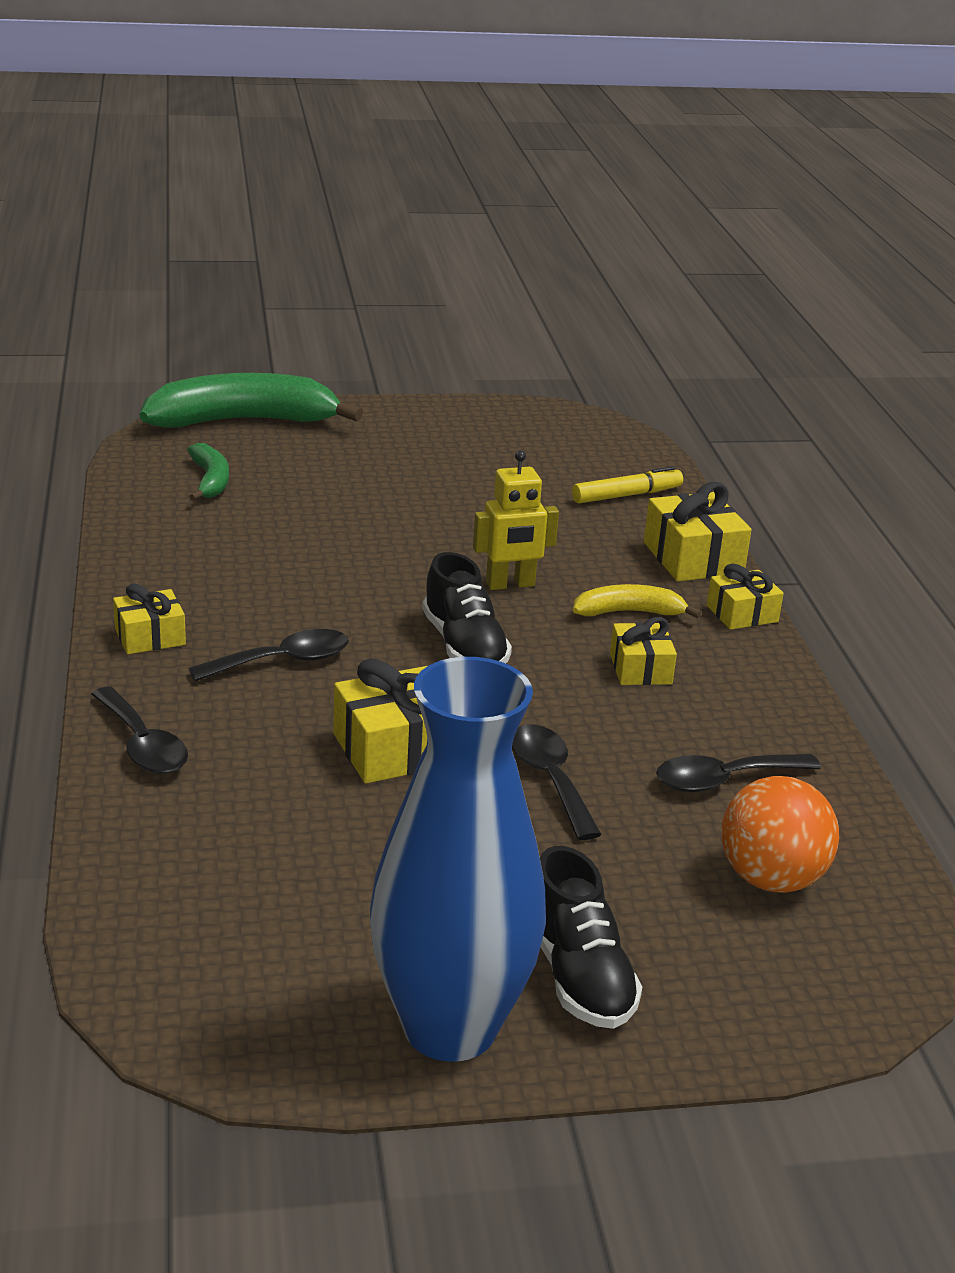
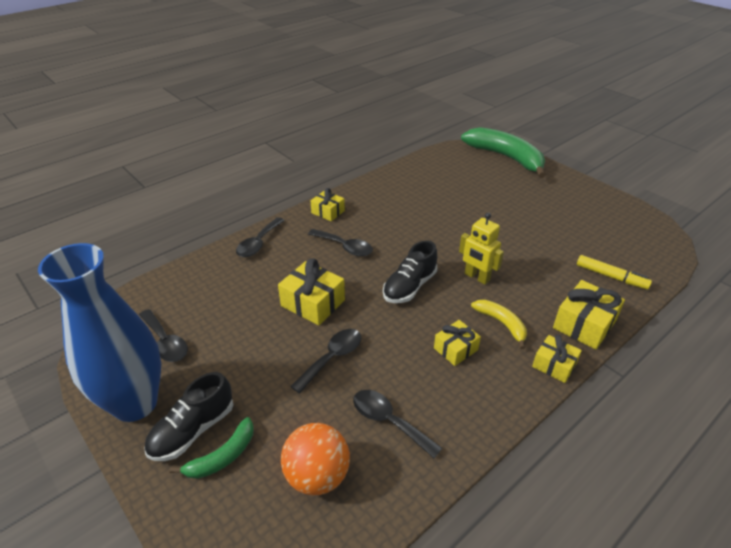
camera: 60 degrees right, 10 degrees up
green banana [187,443,229,501] -> green banana moved to [169,417,254,479]
none -> black spoon [139,309,188,362]

